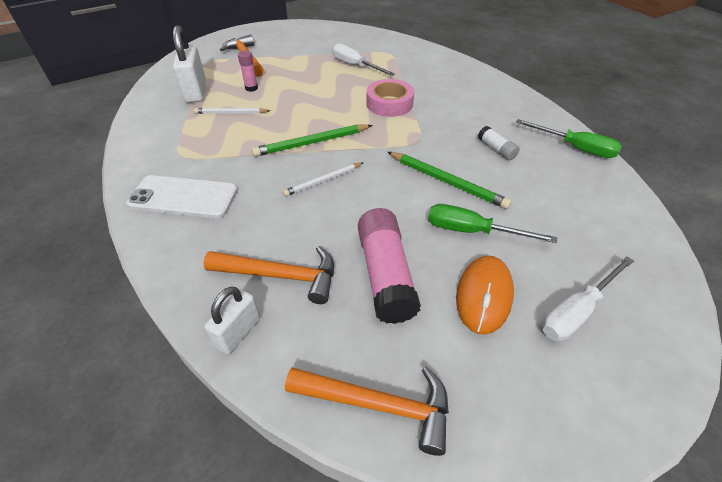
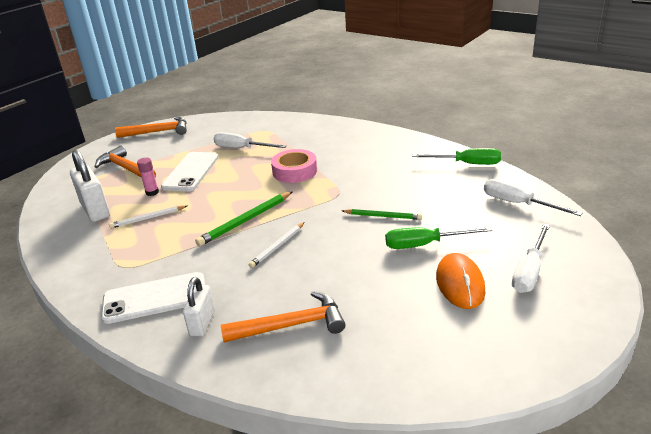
camera: 20 degrees left, 15 degrees down
white padlock [204,286,260,354] -> white padlock moved to [183,277,215,336]
orange hammer [285,367,449,456] -> orange hammer moved to [115,116,187,138]
pink glue stick [358,208,421,324] -> none
green pencil [388,152,512,209] -> green pencil [342,209,422,220], size x0.66
white glue stick [478,126,520,160] -> none
none -> white phone [161,152,219,192]
none -> white screwdriver [484,179,583,216]

